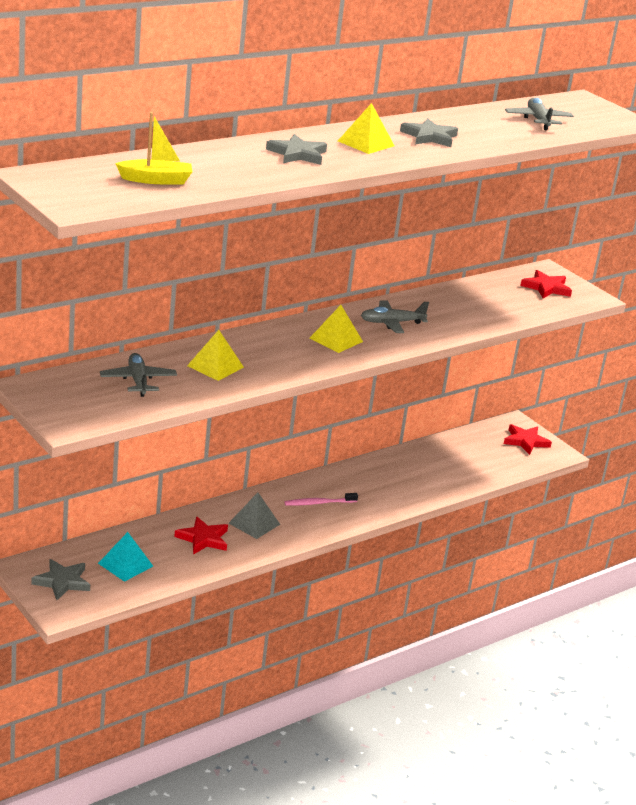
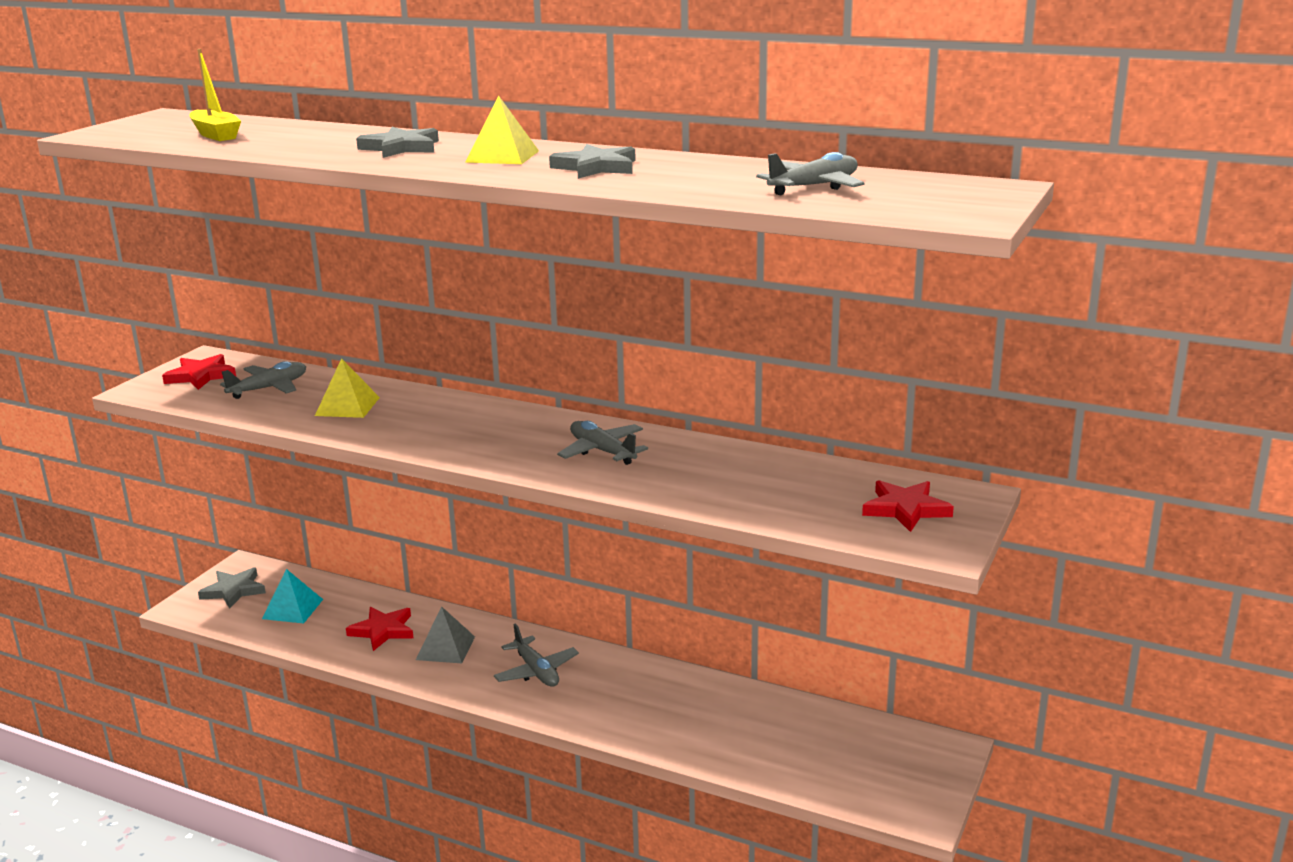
camera: 65 degrees right, 5 degrees down
pink toothbrush [284,493,358,506] -> grey plane [494,624,579,687]
yellow pyramid [309,305,363,353] -> none
red star [504,424,552,455] -> red star moved to [162,354,236,390]

